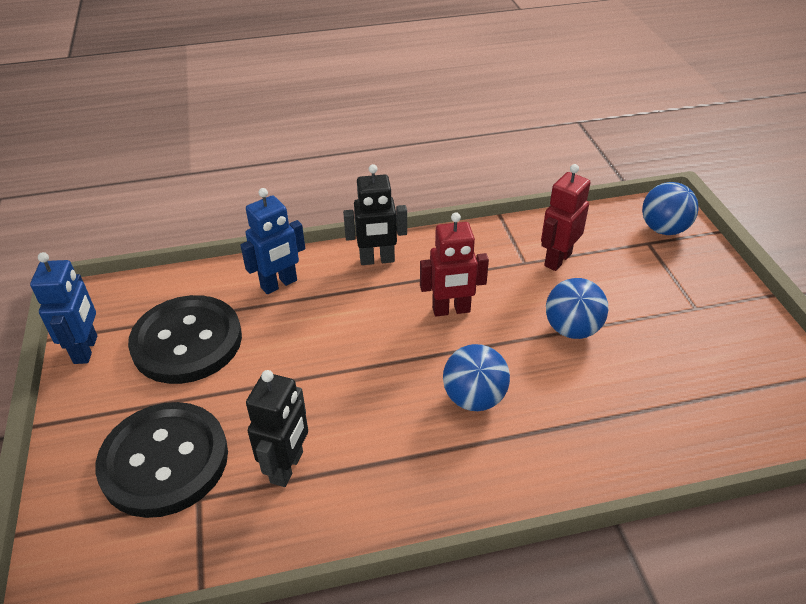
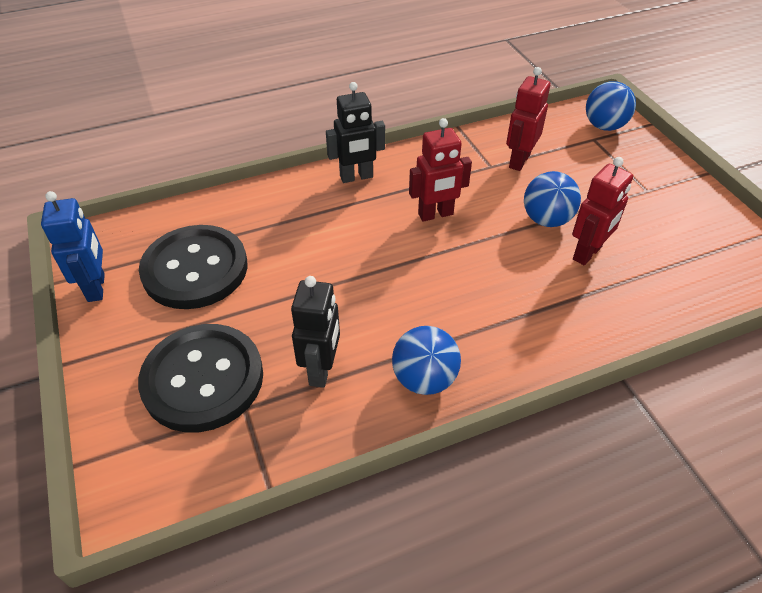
camera: 10 degrees left, 5 degrees up
blue robot [240,188,305,294] -> none
blue ball [443,344,510,411] -> blue ball moved to [392,326,461,395]
none -> red robot [572,157,633,266]

